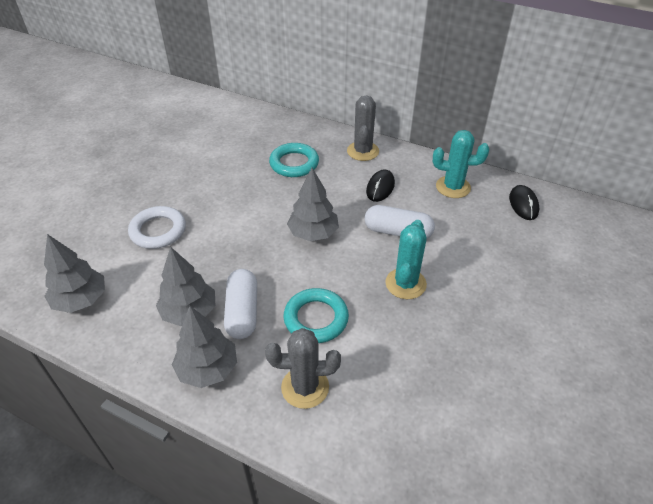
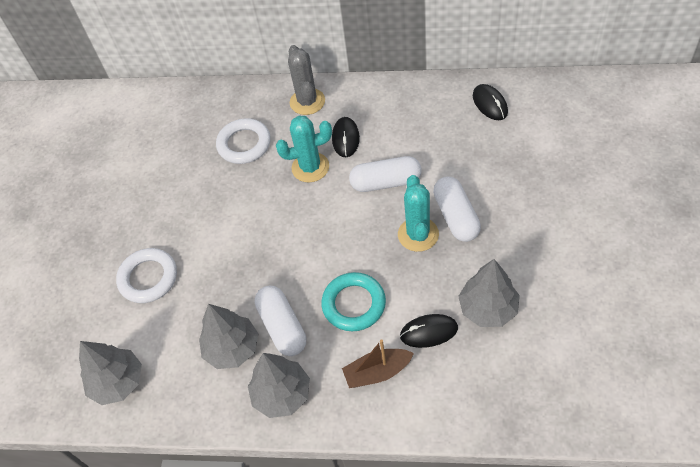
camera: 15 degrees left, 10 degrees up
grey cactus [265,328,341,409] -> brown boat [342,339,414,388]
turquoise ring [269,143,319,177] -> white ring [216,118,271,164]
grey tree [287,168,339,241] -> grey tree moved to [458,259,520,327]
turquoise cactus [433,130,489,198] -> turquoise cactus moved to [276,116,332,183]
none -> black mouse [400,314,458,348]
none -> white capsule [433,176,481,242]

